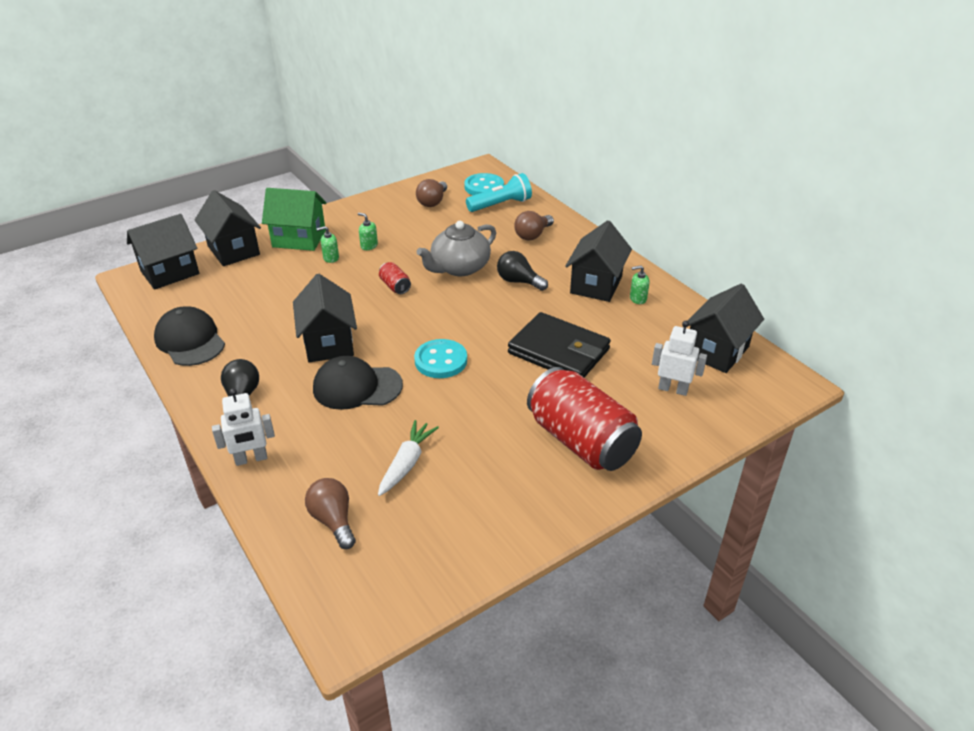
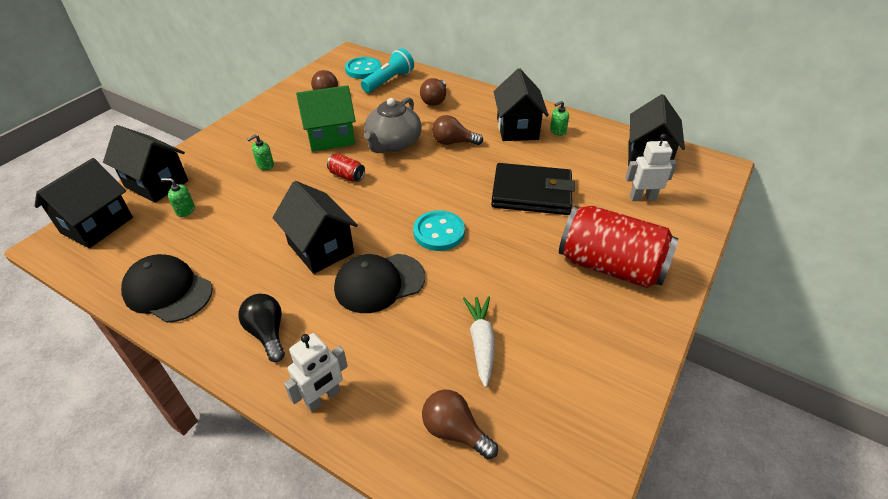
camera: 25 degrees left, 5 degrees up
green house [262,188,326,251] -> green house moved to [296,85,356,152]
green soap dispenser [358,213,378,250] -> green soap dispenser moved to [161,178,195,217]
black light bulb [497,251,548,291] -> brown light bulb [432,115,483,145]

